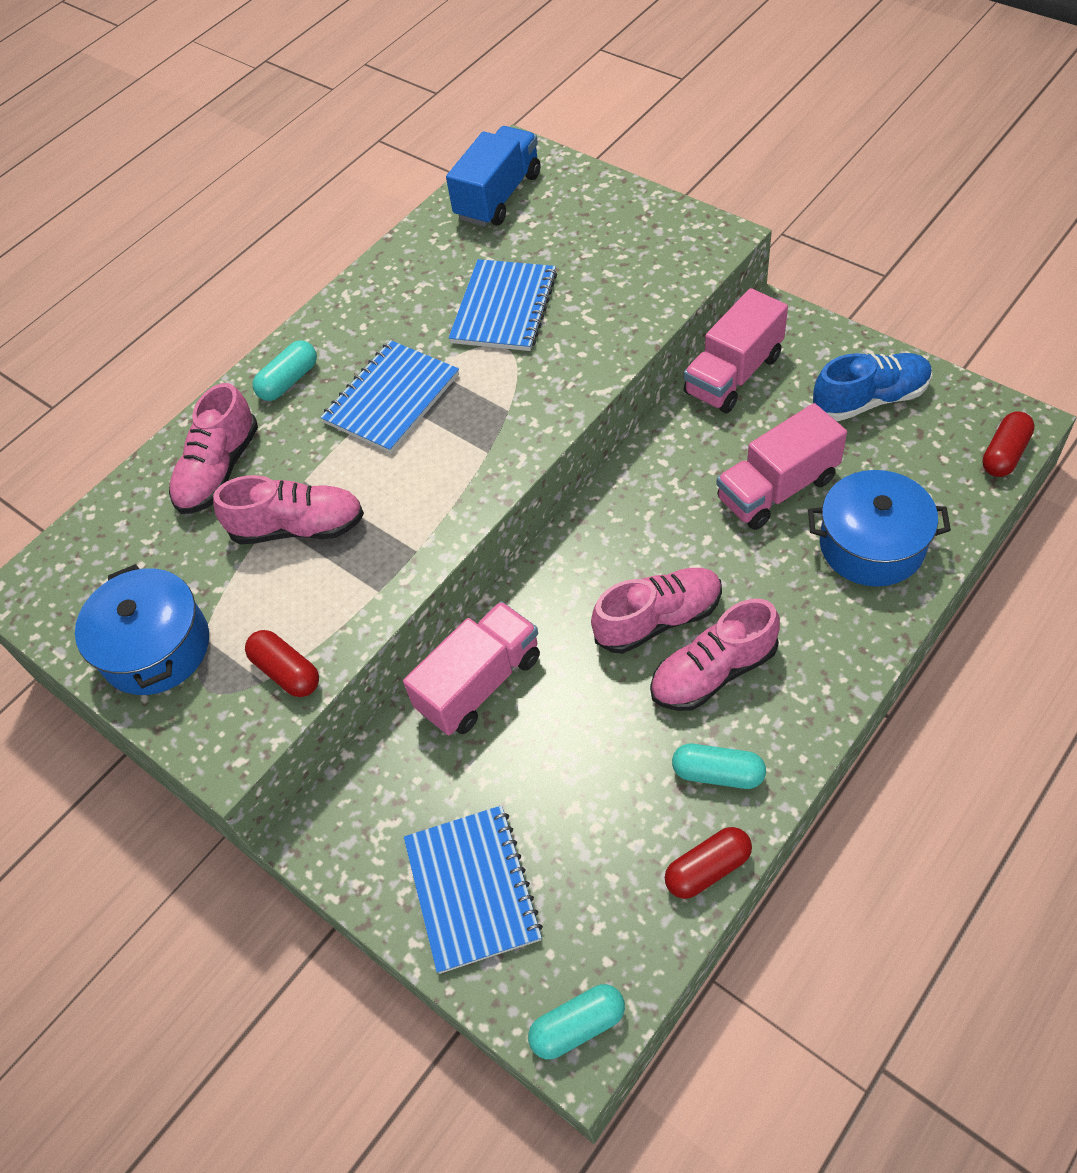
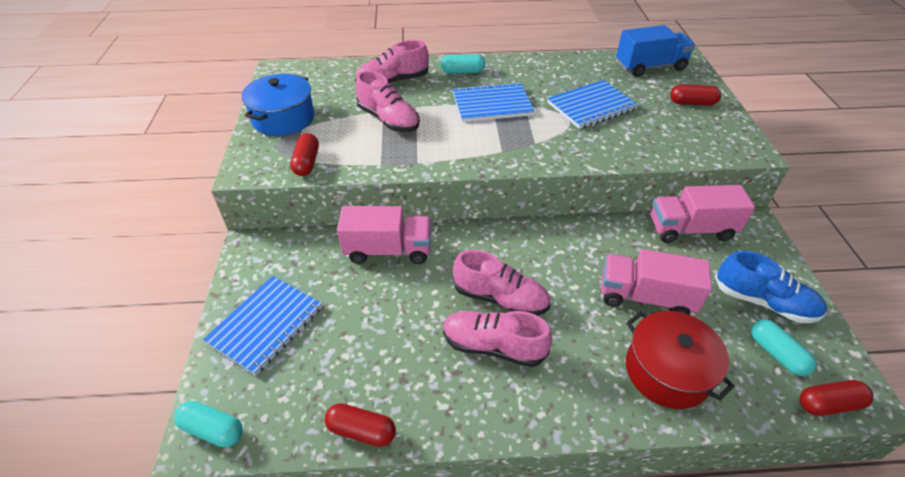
camera: 40 degrees right, 10 degrees down
turquoise capsule [672,744,766,789] -> turquoise capsule moved to [751,319,817,376]
blue pot [808,470,951,587] -> red pot [626,311,735,409]
none -> red capsule [670,84,721,106]

